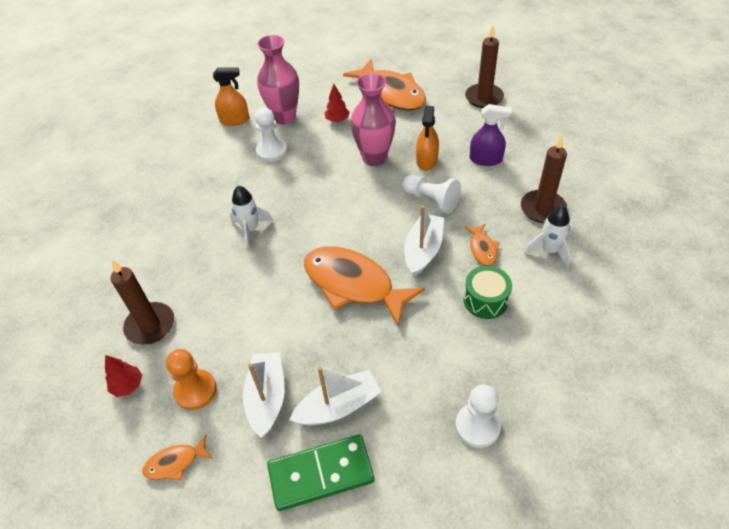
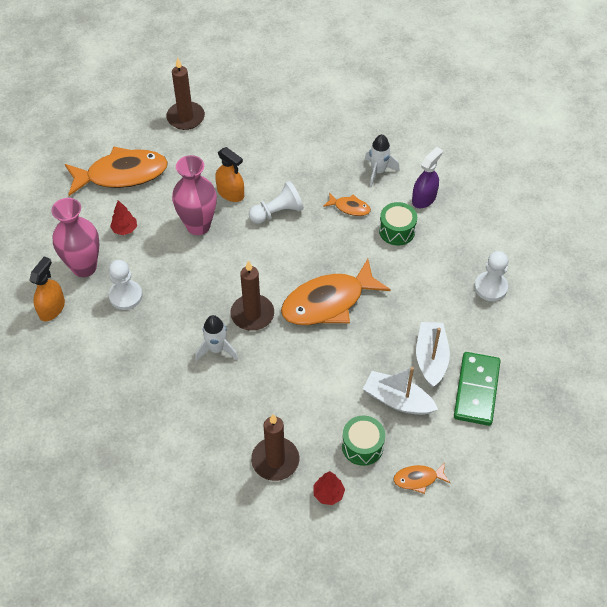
camera: 65 degrees left, 5 degrees up
orange fish [143,435,213,480] -> orange fish turned 75 degrees clockwise [394,463,450,494]
orange pawn [166,349,217,410] -> green drum [342,415,385,466]
white boat [404,205,444,277] -> none
purple spray bottle [470,104,512,166] -> purple spray bottle moved to [412,147,443,208]
brown candle [521,135,567,223] -> brown candle moved to [231,260,274,331]

